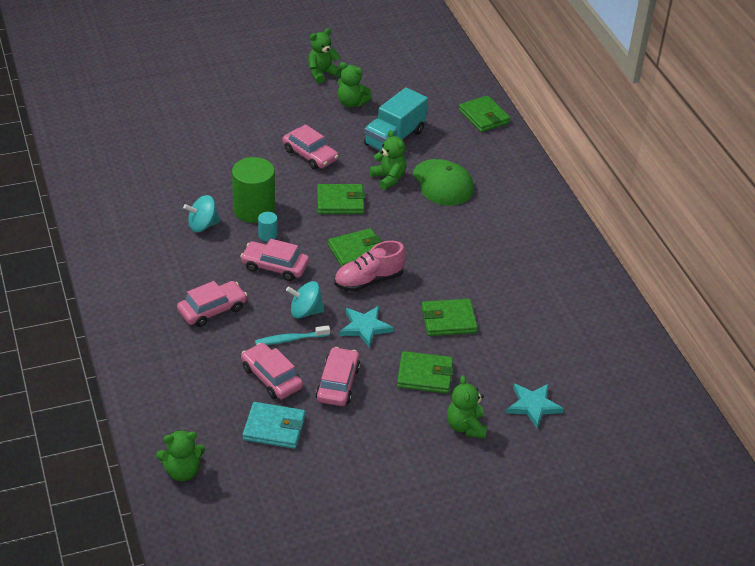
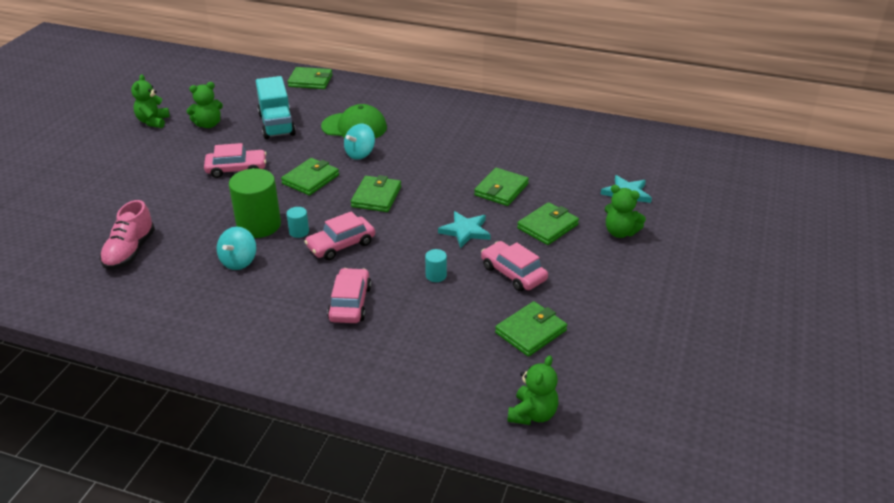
camera: 50 degrees left, 5 degrees down
pink car [241,343,303,399] -> none
turquoise wallet [243,402,305,449] -> green wallet [495,301,567,357]
turquoise toothbrush [255,325,330,345] -> turquoise cylinder [425,249,447,282]
turquoise spinning top [286,281,324,319] -> turquoise spinning top moved to [344,124,375,160]
pink shoe [334,241,406,292] -> pink shoe moved to [100,200,155,270]
green teddy bear [369,130,406,190] -> none

